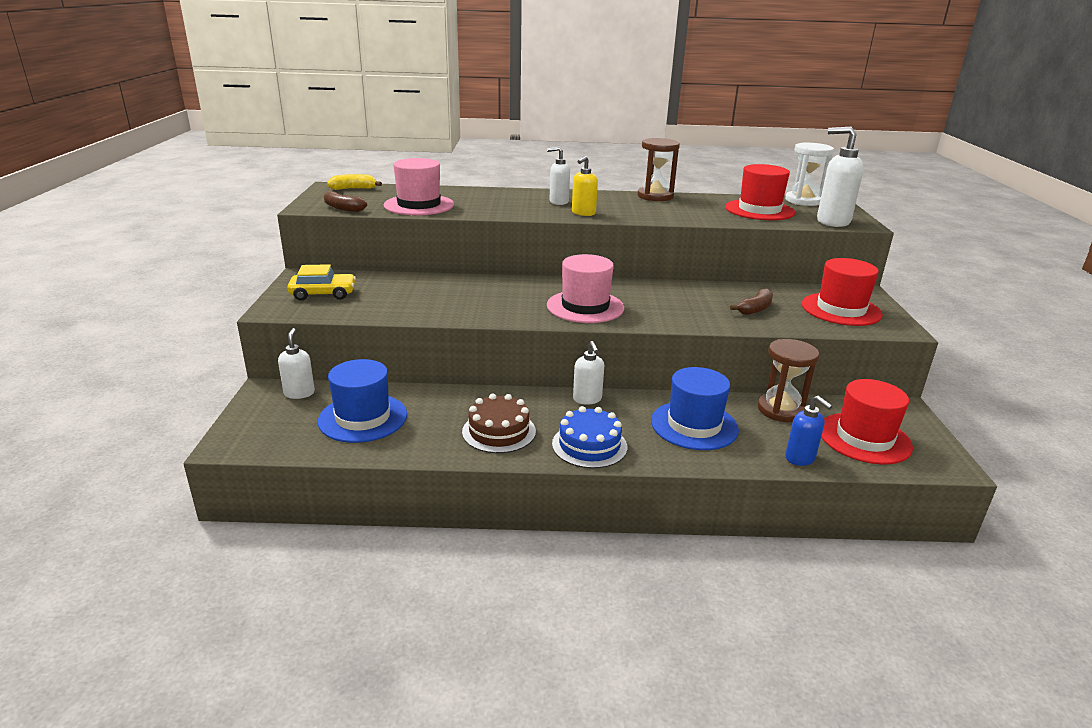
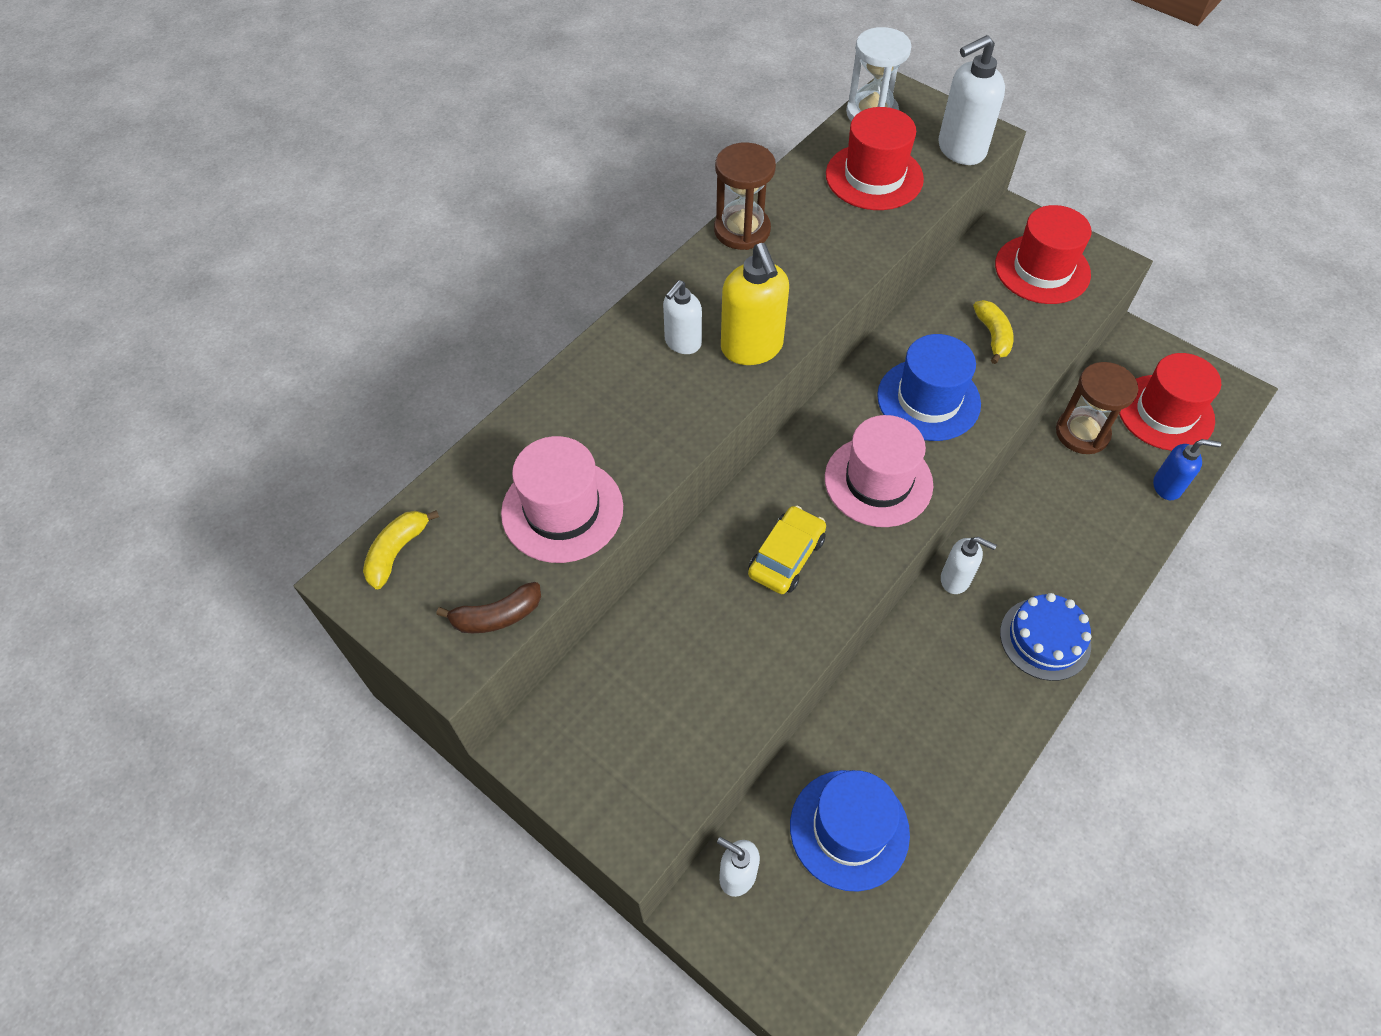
camera: 50 degrees left, 30 degrees up
yellow car [288,264,356,301] -> yellow car moved to [748,506,826,594]
brown cake [462,394,536,453] -> none
yellow soap dispenser [572,156,598,216] -> yellow soap dispenser [721,243,789,365], size x1.61
blue hat [651,367,739,450] -> blue hat moved to [877,334,981,441]
brown banana [730,288,773,315] -> yellow banana [973,300,1013,364]

